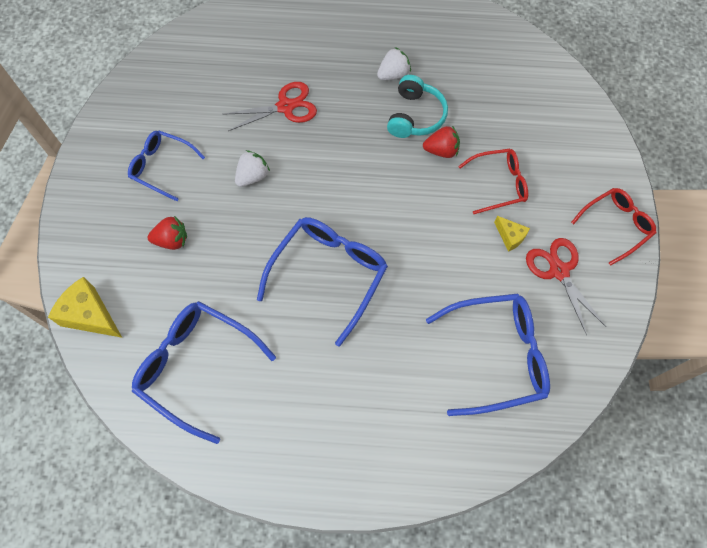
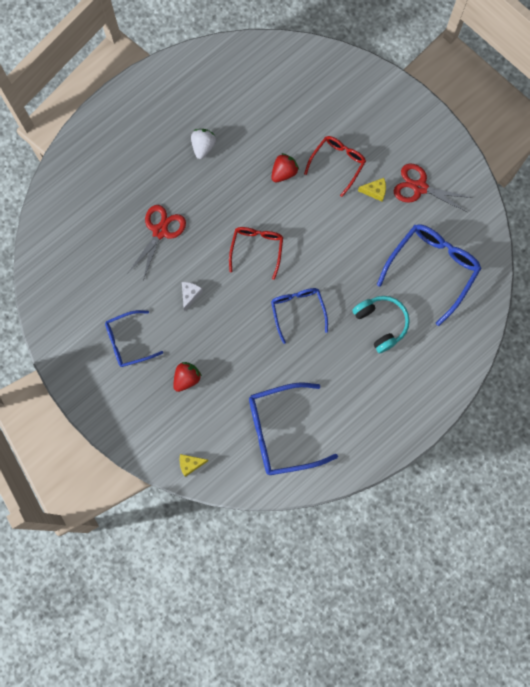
camera: 45 degrees left, 10 degrees up
yellow cheese [48,277,122,338] -> yellow cheese [180,454,209,477], size x0.56
white strawberry [235,150,270,187] -> white cheese [182,282,203,311]
blue glasses [257,217,388,347] -> blue glasses [271,288,328,344], size x0.62
turquoise headphones [387,75,448,138] -> turquoise headphones moved to [352,296,410,353]
red glasses [571,188,656,266] -> red glasses moved to [229,227,283,280]

